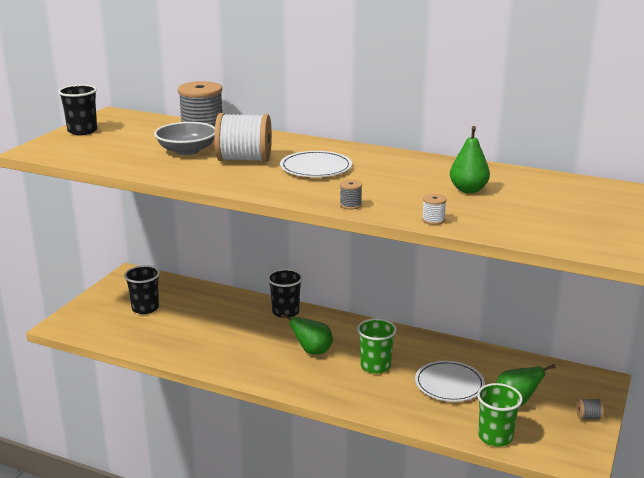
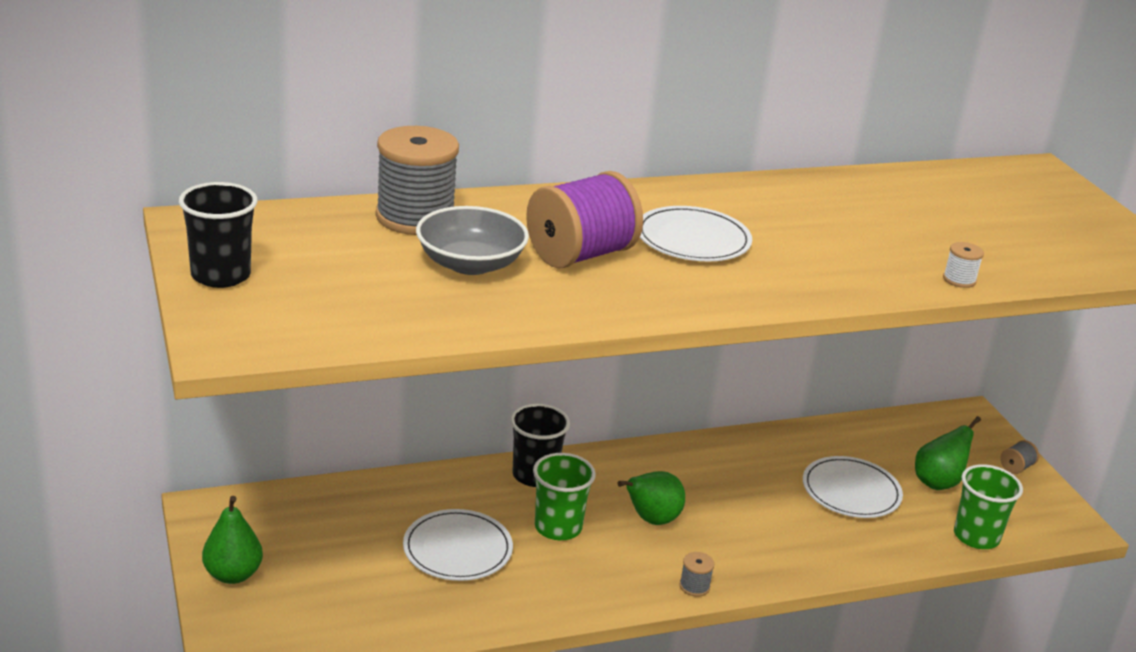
camera: 45 degrees left, 5 degrees up
black cup [124,265,160,314] -> none
white spool [214,113,272,162] -> purple spool [526,171,643,269]
grey spool [340,180,362,209] -> grey spool moved to [679,552,714,597]
green cup [357,318,397,374] -> green cup moved to [533,453,596,540]
green pear [450,126,490,193] -> green pear moved to [202,496,263,584]
none -> white plate [403,509,513,581]

